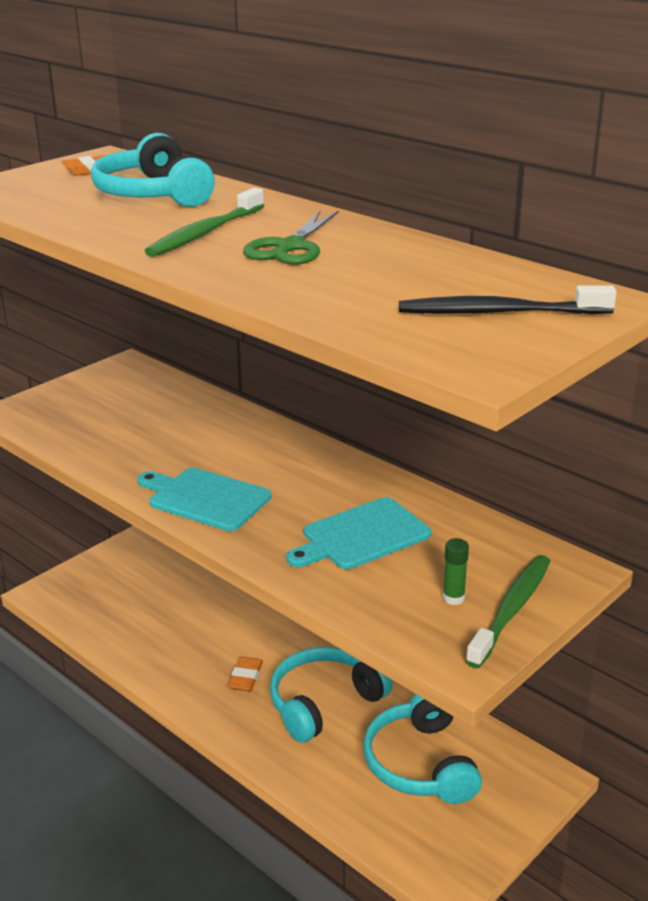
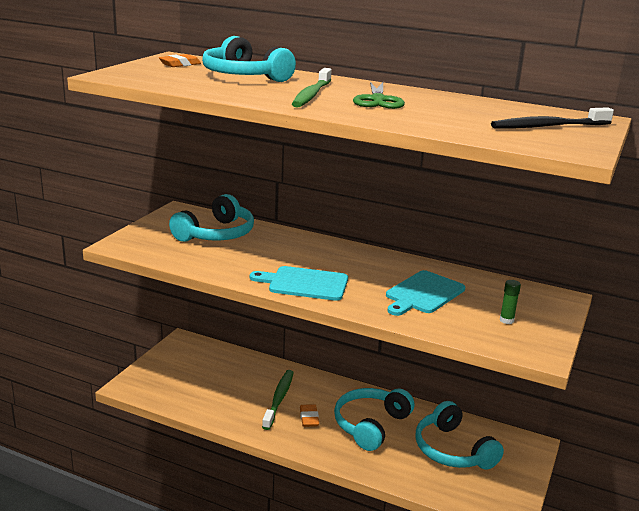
camera: 20 degrees left, 5 degrees down
green toothbrush [466,555,550,668] -> green toothbrush moved to [262,370,294,430]
none -> turquoise headphones [169,194,254,242]

